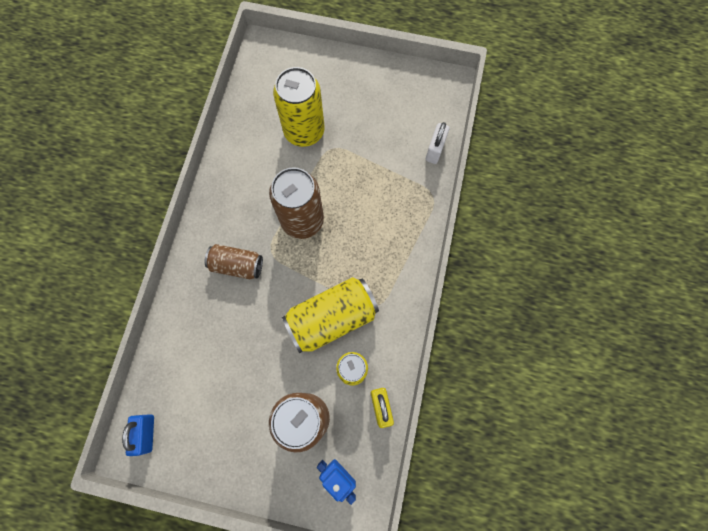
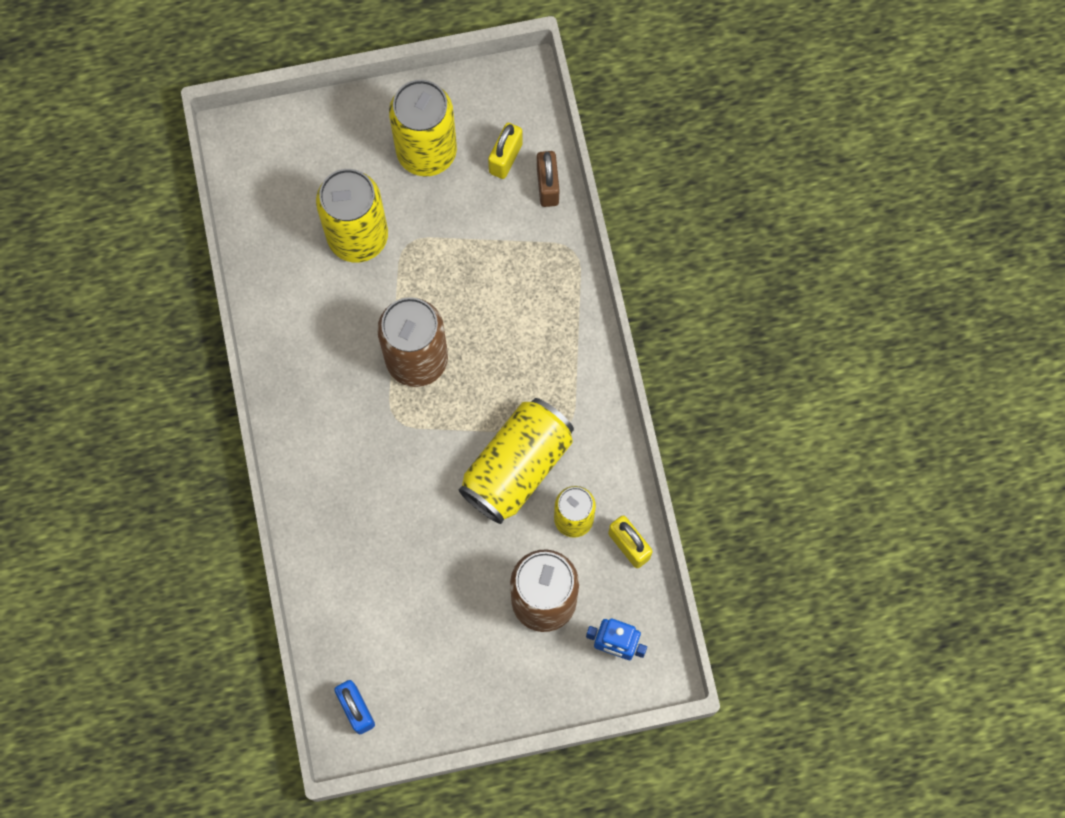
camera: 25 degrees left, 0 degrees up
brown can [205,244,263,279] -> none
white padlock [426,122,449,164] -> brown padlock [537,151,559,207]
none -> yellow can [389,80,457,177]
none -> yellow padlock [488,123,523,179]

